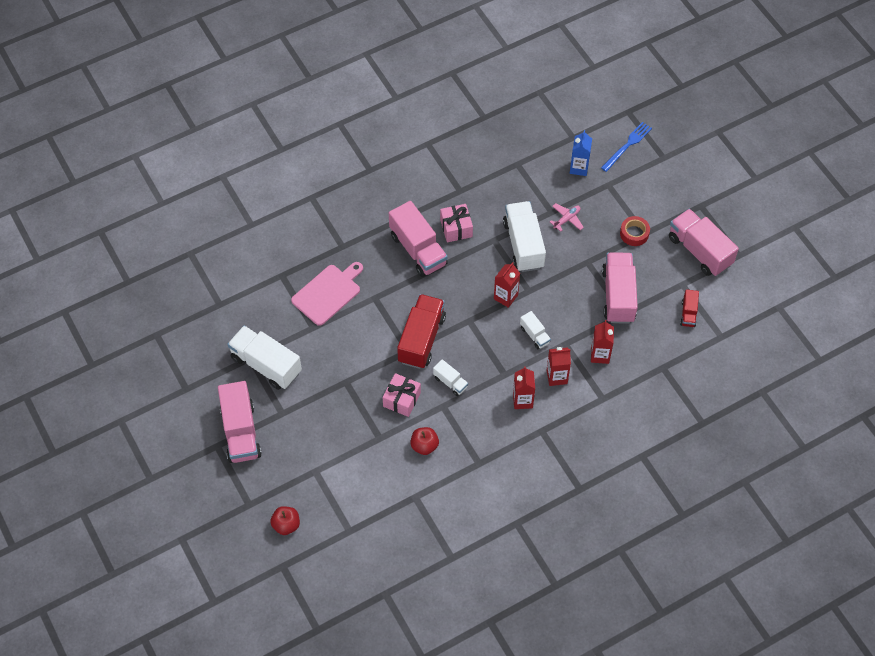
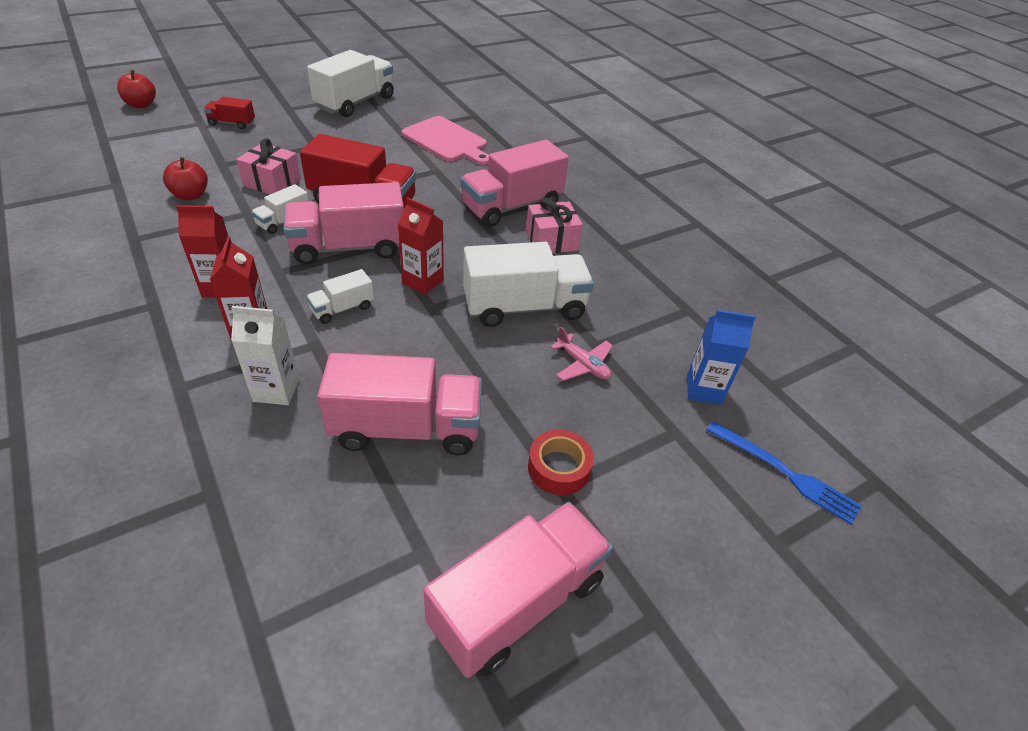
camera: 85 degrees right, 15 degrees down
pink truck [218,381,262,463] -> pink truck moved to [283,182,404,264]
red carton [591,320,614,364] -> white carton [231,306,299,405]
red truck [680,289,699,327] -> red truck moved to [203,97,255,129]

